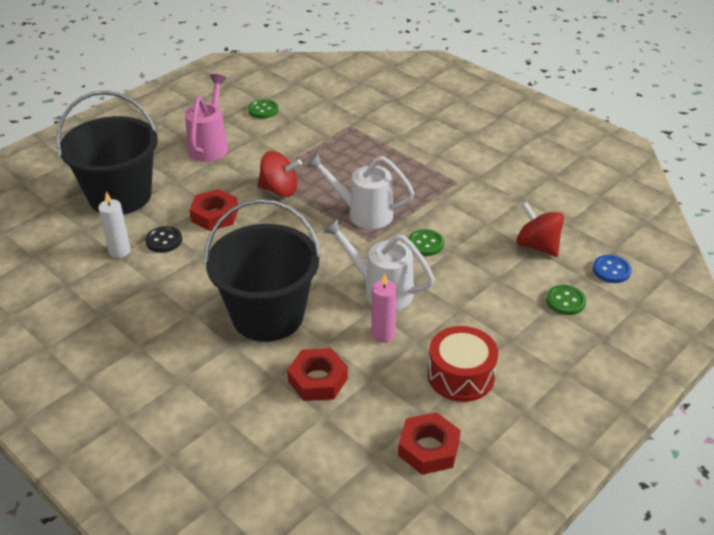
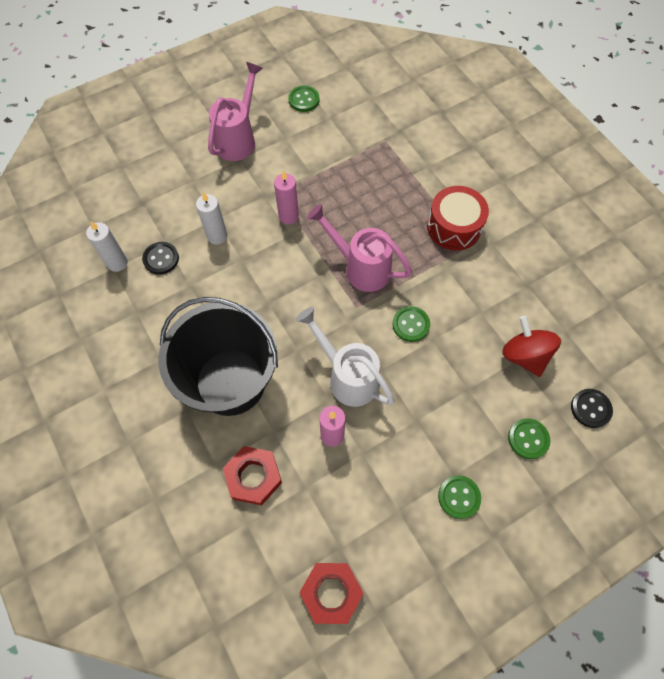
camera: 15 degrees right, 25 degrees up
black bucket [56,91,158,215] -> none
red nut [189,189,238,231] -> white candle [196,192,227,245]
red spinning top [257,151,302,197] -> pink candle [274,170,299,224]
white watering can [306,152,414,229] -> pink watering can [307,204,412,292]
red drum [428,326,498,402] -> red drum moved to [427,186,489,250]
blue button [593,255,632,283] -> black button [571,389,613,428]
none -> green button [438,475,481,519]

